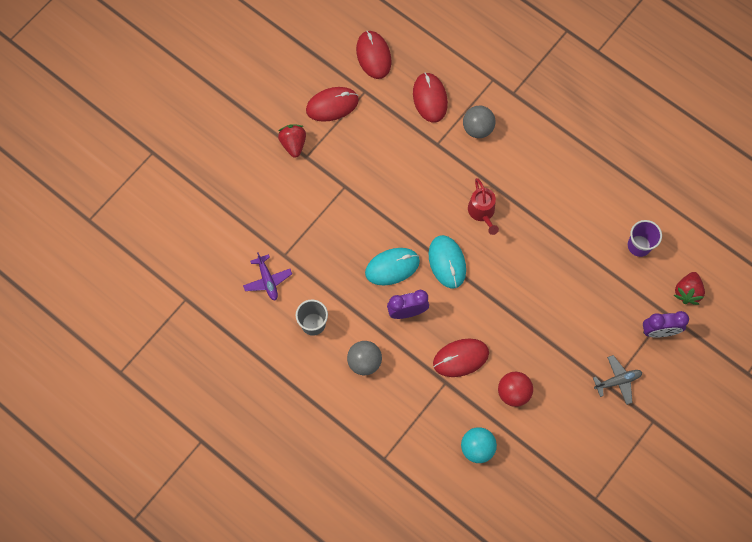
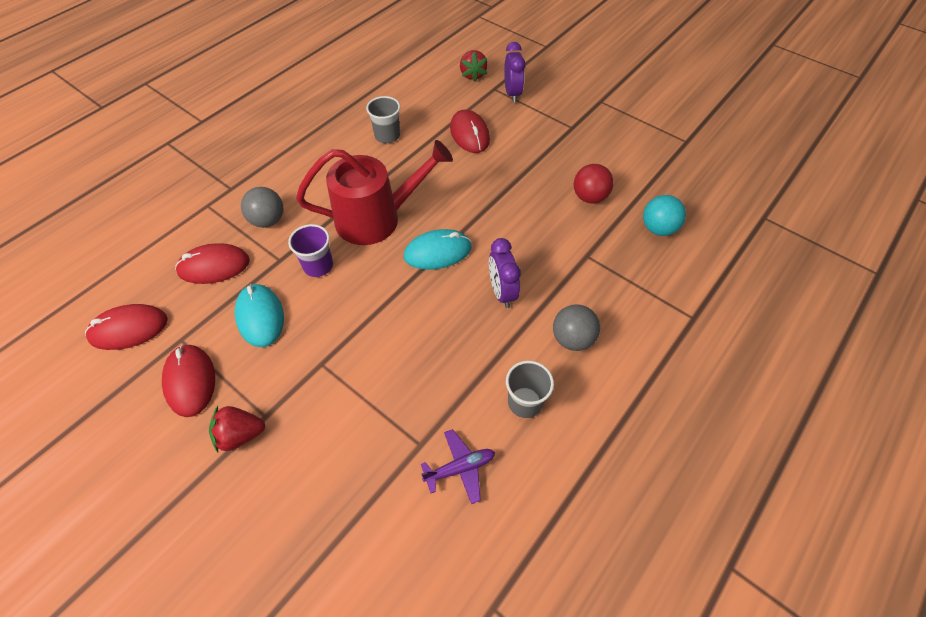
camera: 90 degrees left, 15 degrees down
turquoise mouse [365,248,420,285] -> turquoise mouse moved to [235,284,284,347]
red mouse [433,339,489,377] -> red mouse moved to [450,110,490,153]
red watering can [468,178,499,235] -> red watering can [296,140,453,245], size x1.95
grey plane [593,355,642,405] -> none
purple cup [628,220,662,257] -> purple cup moved to [288,224,333,277]
red strawberry [674,272,705,305] -> red strawberry turned 60 degrees clockwise [460,50,488,82]
none -> grey cup [366,96,400,143]

